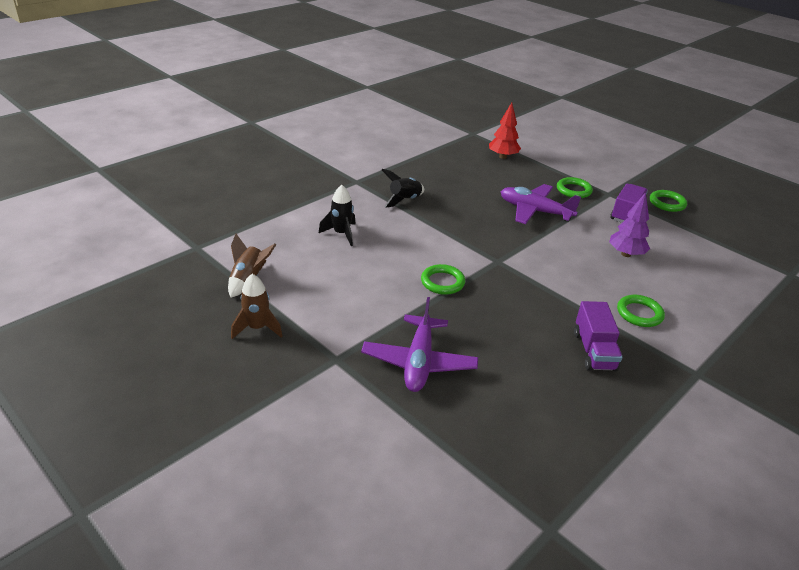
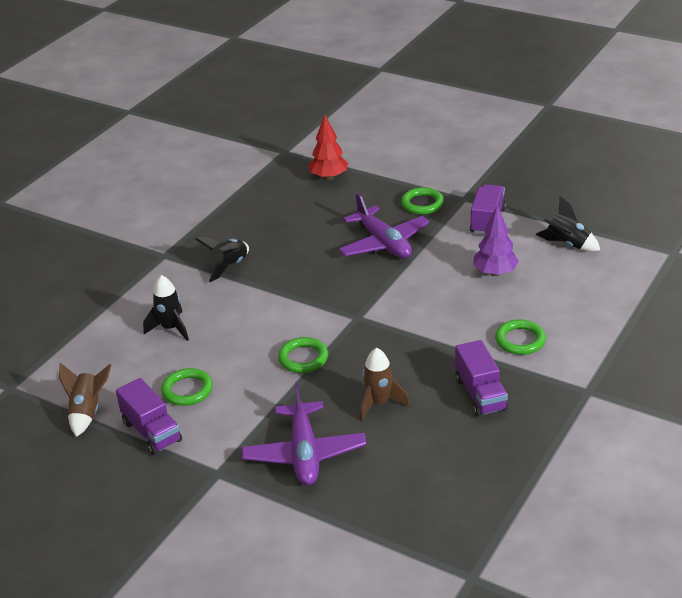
camera: 10 degrees left, 0 degrees up
brown rocket [231,274,283,339] -> brown rocket moved to [360,348,409,421]
purple plane [501,184,581,224] -> purple plane turned 135 degrees counterclockwise [339,193,429,258]
green ring [650,190,687,212] -> green ring moved to [161,368,213,406]
none -> purple truck [116,378,182,455]
none -> black rocket [535,196,600,252]

